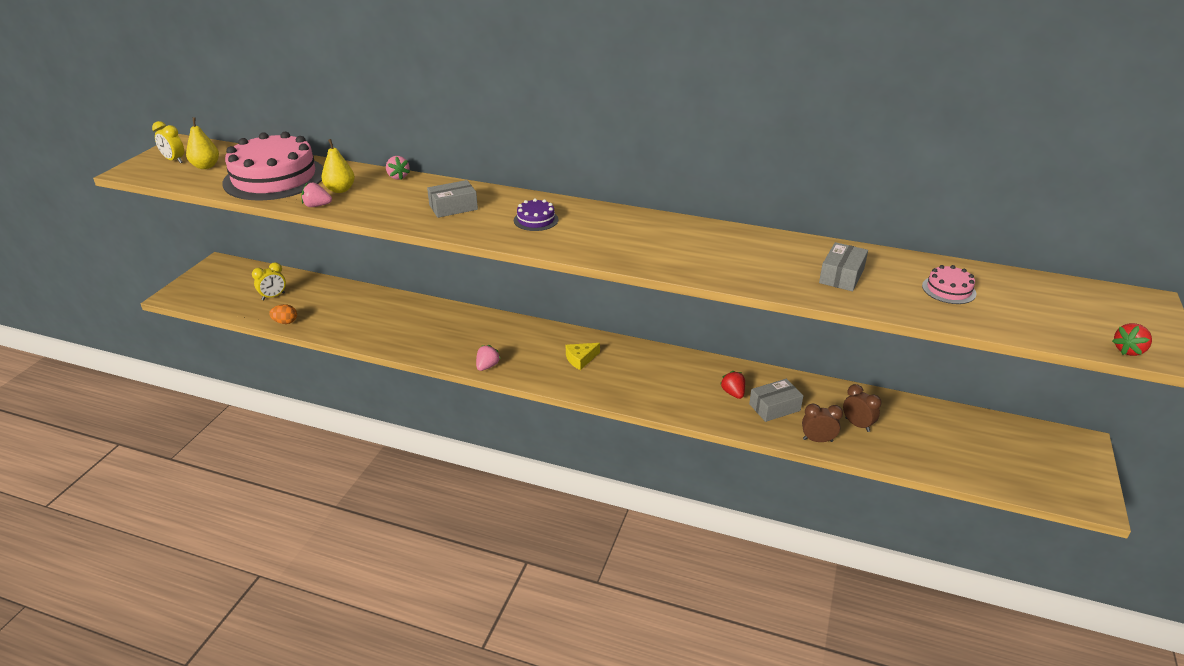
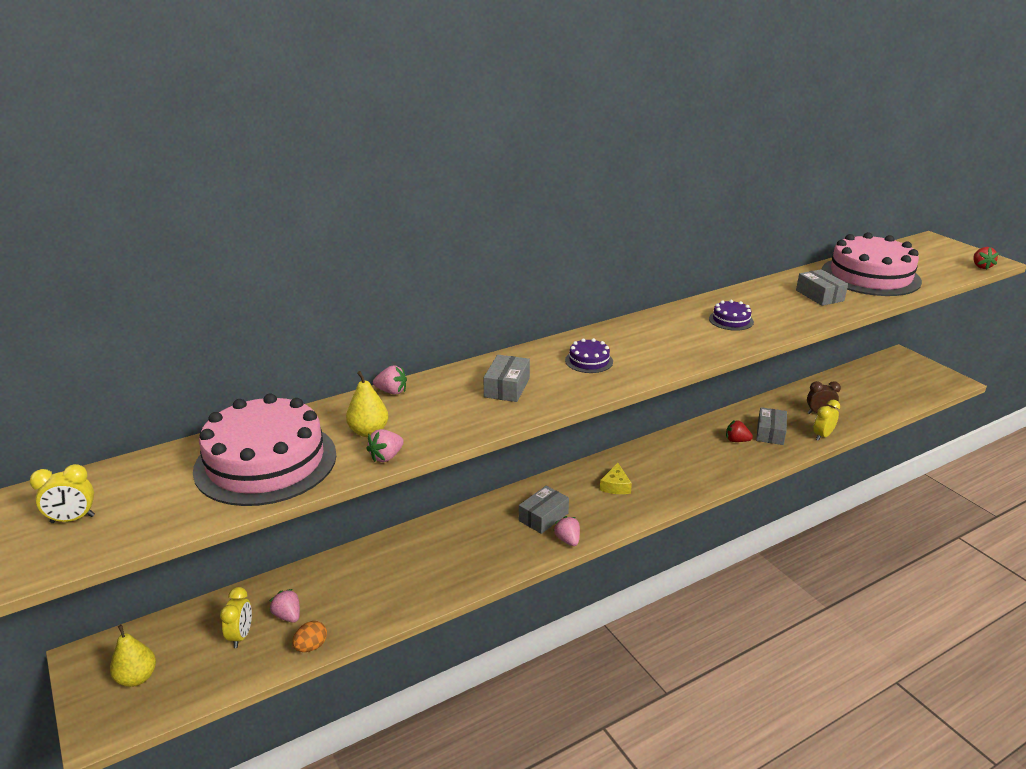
camera: 50 degrees left, 5 degrees down
yellow pear [186,117,219,169] -> yellow pear moved to [110,625,156,687]
brown clock [802,404,843,442] -> yellow clock [813,400,840,441]
pink cake [922,265,976,304] -> pink cake [822,232,922,296], size x2.39
none -> pink strawberry [269,589,300,623]
none -> grey box [519,486,569,534]
none -> purple cake [709,300,754,331]

